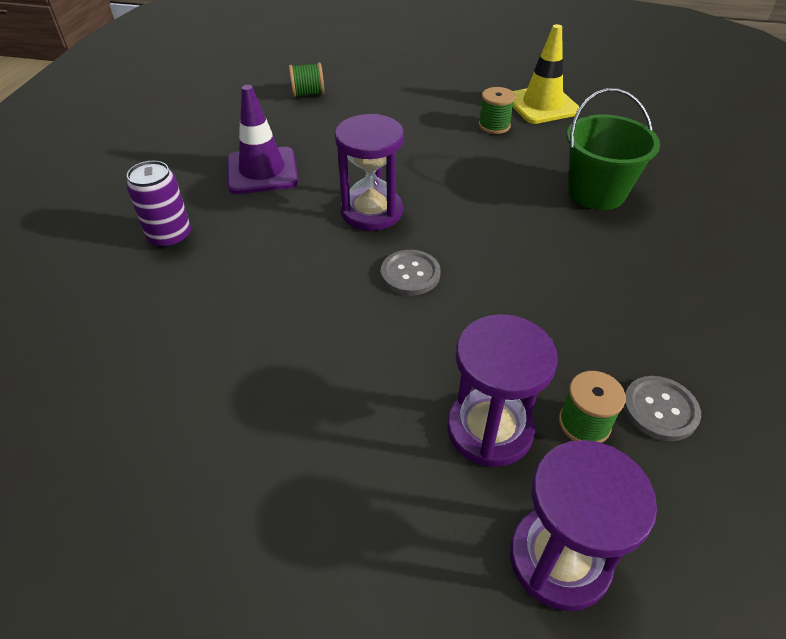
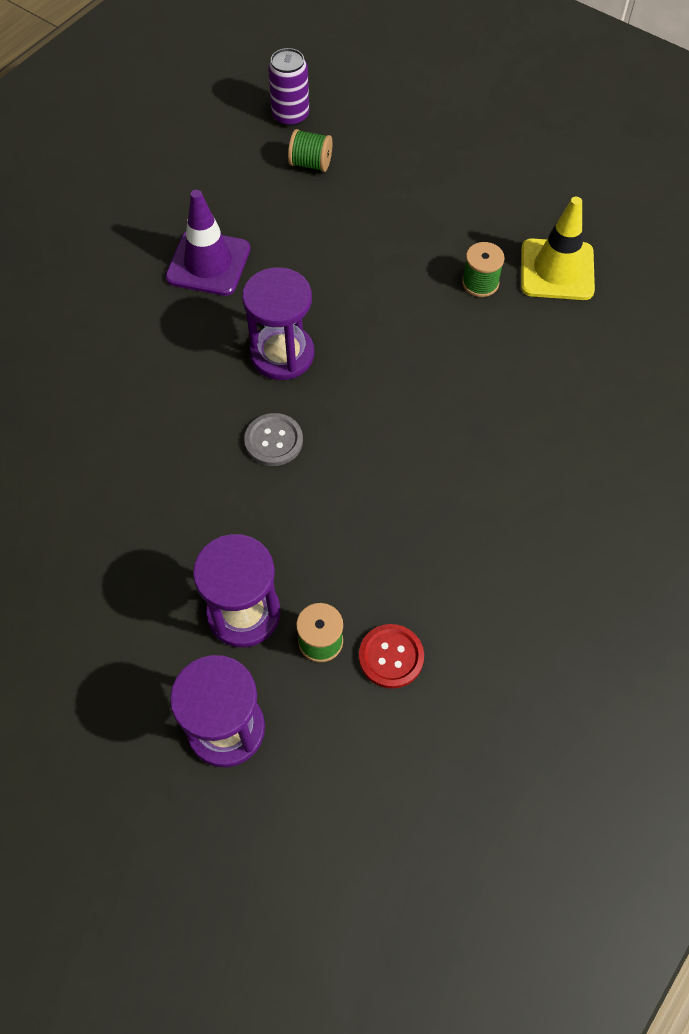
camera: 25 degrees right, 15 degrees up
purple can [126,161,191,248] -> purple can moved to [268,48,309,126]
green bucket [567,88,660,210] -> none
grey button [624,376,701,441] -> red button [359,624,424,689]

